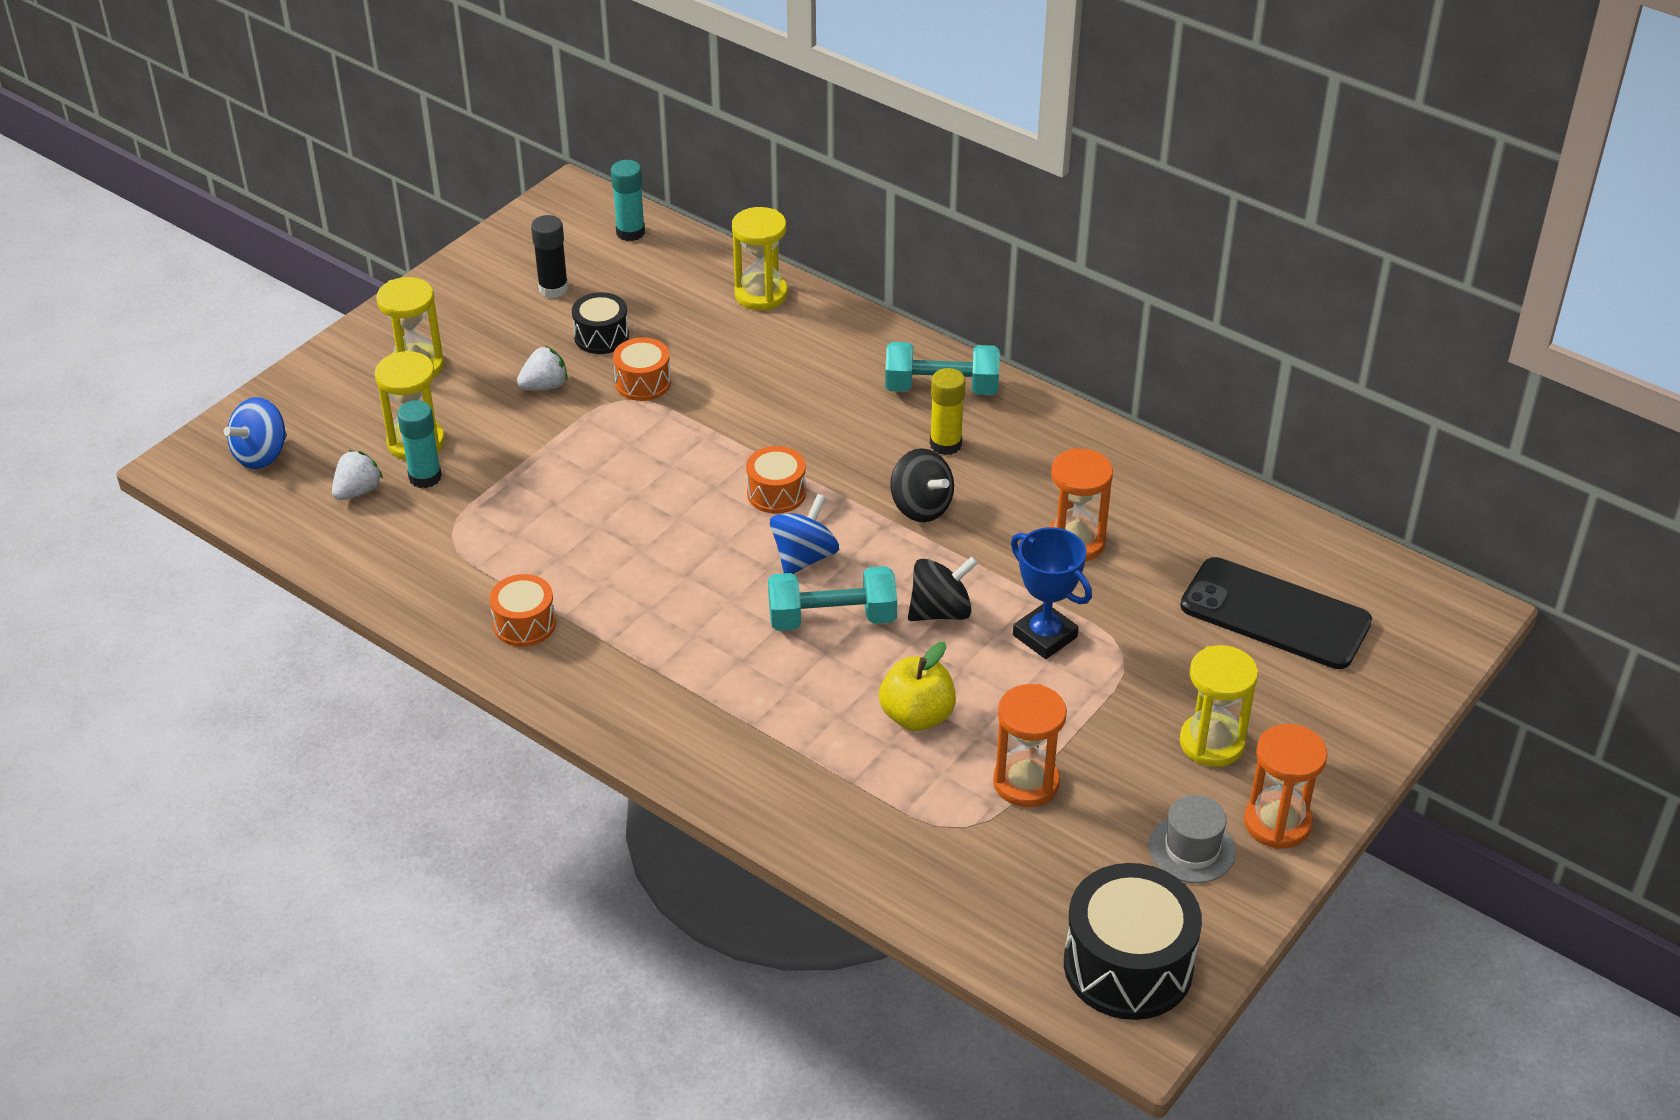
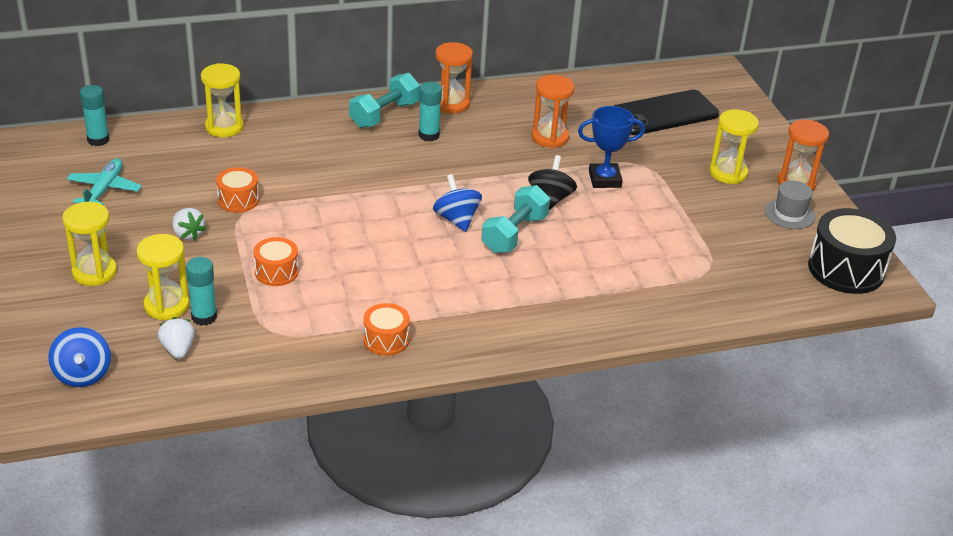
camera: 55 degrees left, 5 degrees down
white strawberry [517,346,568,390] -> white strawberry turned 135 degrees clockwise [172,208,206,240]
black glue stick [531,215,568,298] -> turquoise plane [67,158,142,205]
black drum [572,292,629,354] -> none
orange drum [746,446,806,514] -> orange drum moved to [254,237,299,286]
yellow apple [879,642,956,731] -> none
black spinning top [890,448,954,522] -> none
yellow glue stick [930,368,966,455] -> turquoise glue stick [419,82,442,141]
orange hourglass [993,684,1067,807] -> orange hourglass moved to [435,42,473,113]

